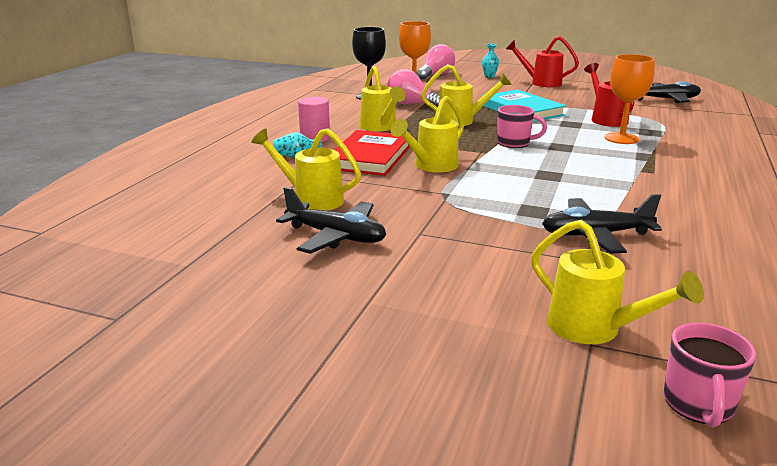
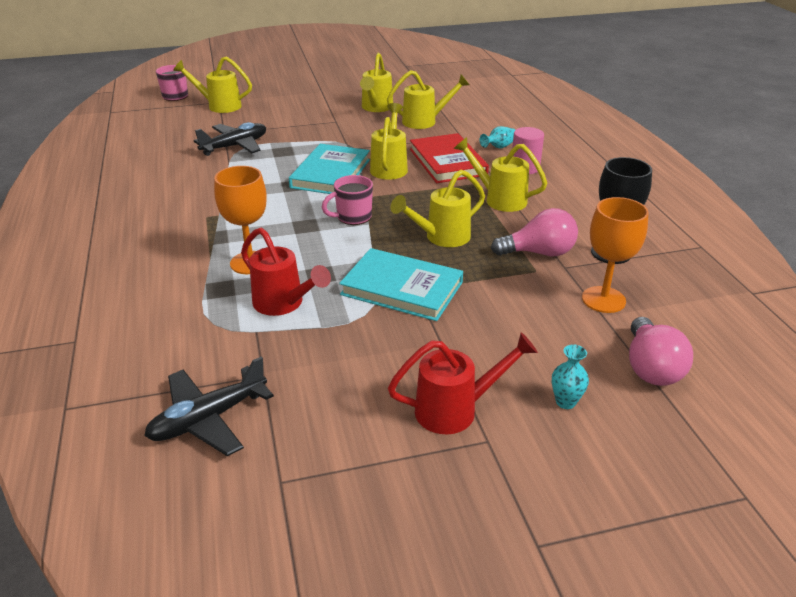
camera: 145 degrees right, 10 degrees up
black plane [276,187,386,254] -> yellow watering can [360,53,393,112]
none -> turquoise book [289,144,370,194]

